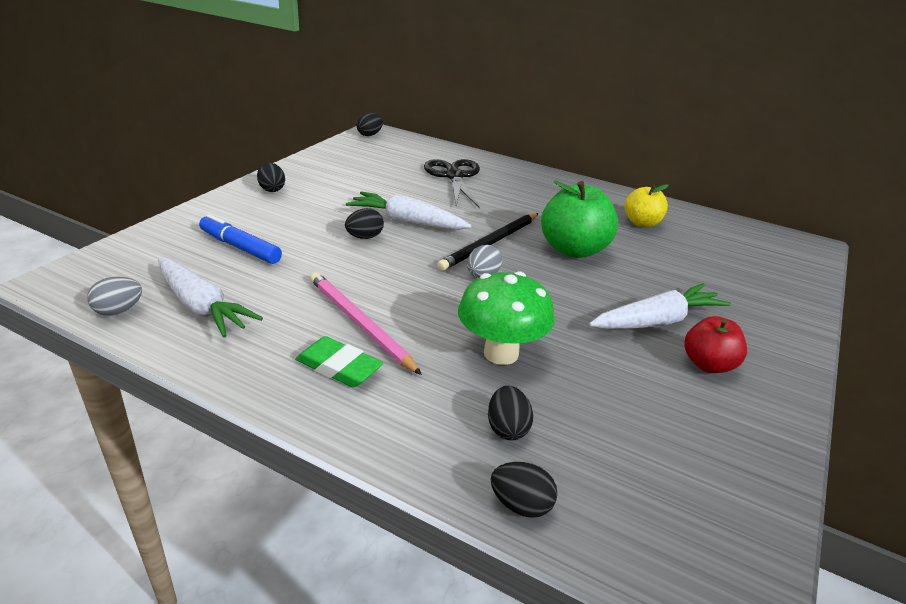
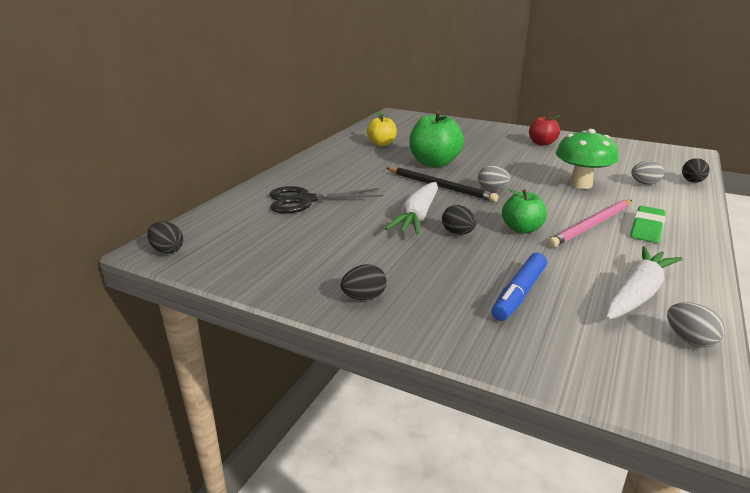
camera: 90 degrees left, 5 degrees down
black egg [488,386,533,440] -> grey egg [631,161,664,185]
white carrot [589,284,731,329] -> none
none -> green apple [502,189,547,234]

